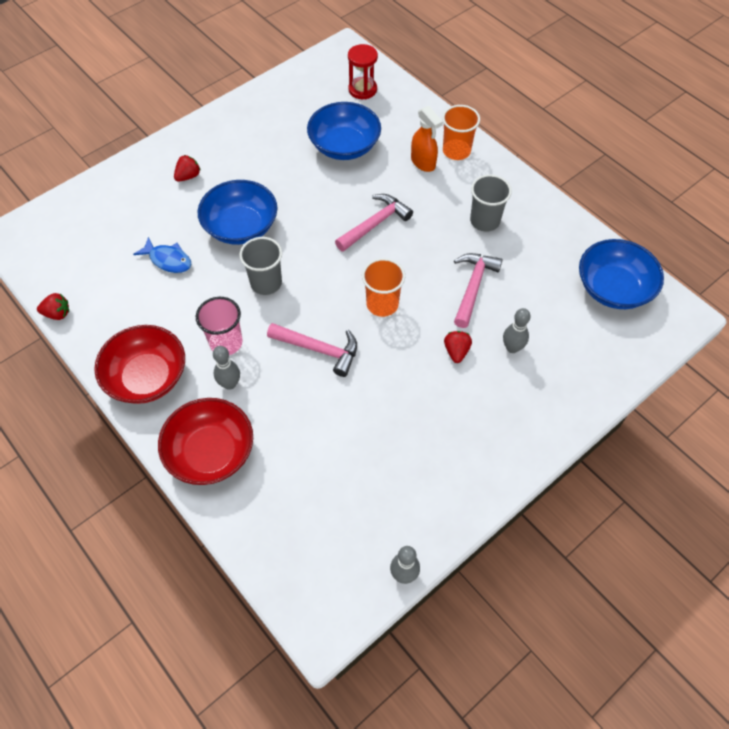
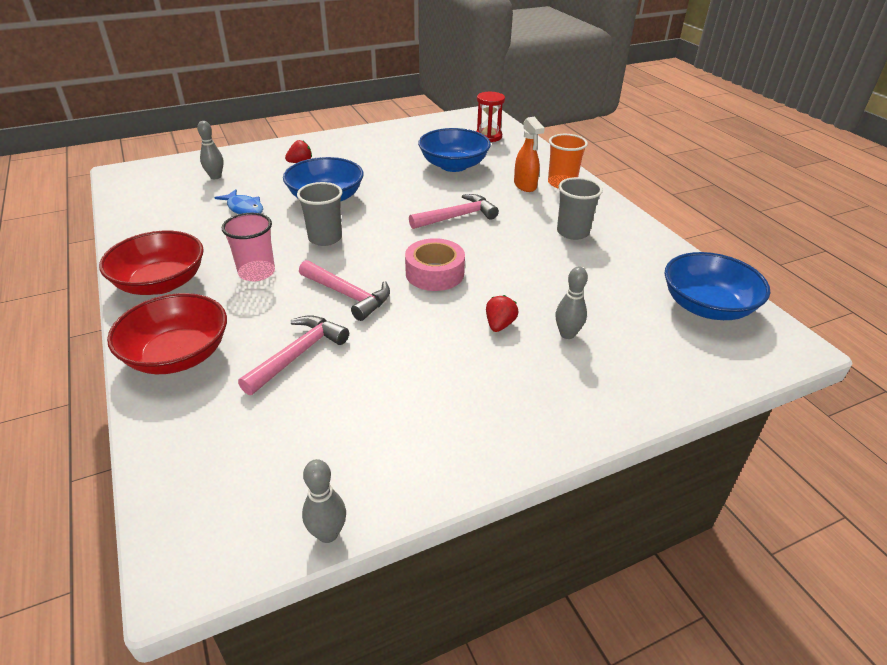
camera: 15 degrees right, 20 degrees down
red strawberry [37,293,69,320] -> none
grey bowling pin [213,346,240,390] -> grey bowling pin moved to [197,121,224,179]
orange cup [362,258,405,317] -> pink tape [405,238,465,291]
pink hammer [454,253,502,328] -> pink hammer moved to [238,315,349,395]

